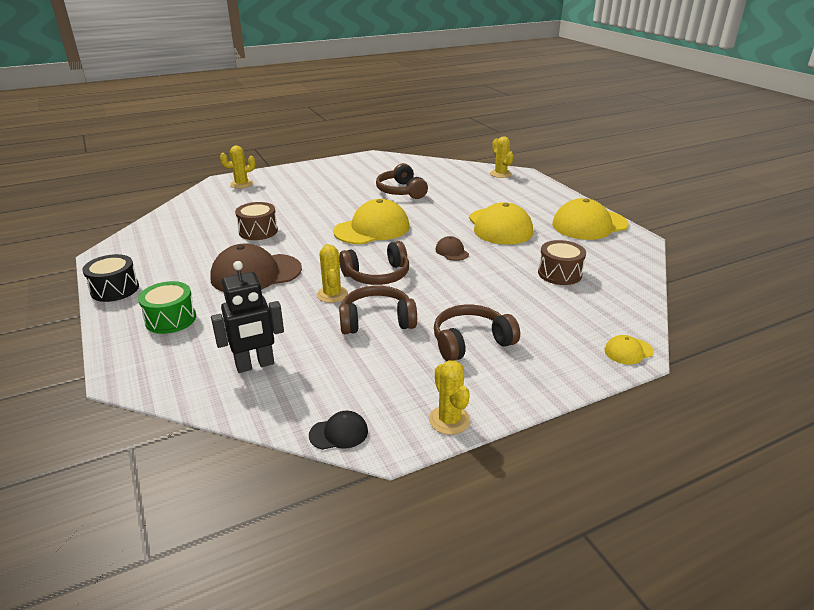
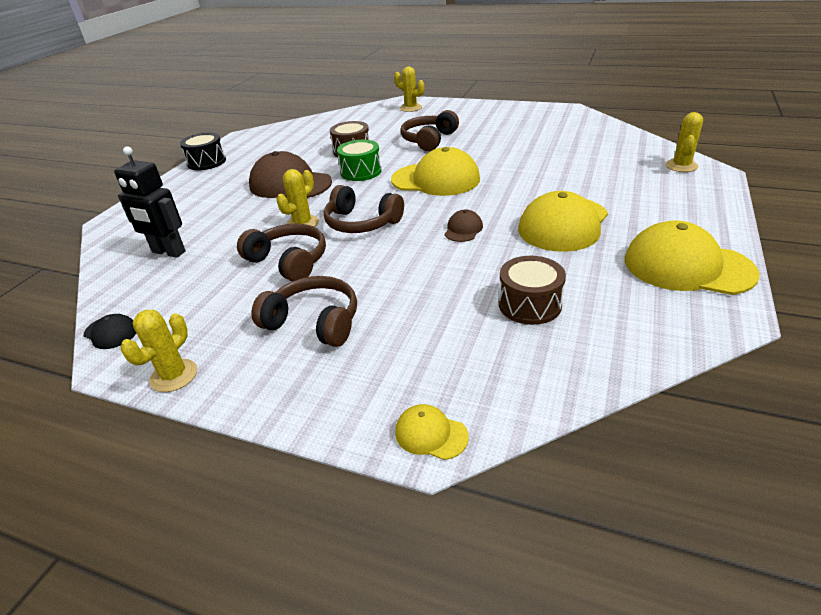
camera: 50 degrees right, 5 degrees up
green drum [138,281,196,334] -> green drum moved to [337,140,381,181]
brown headphones [376,163,428,199] -> brown headphones moved to [400,110,459,151]

